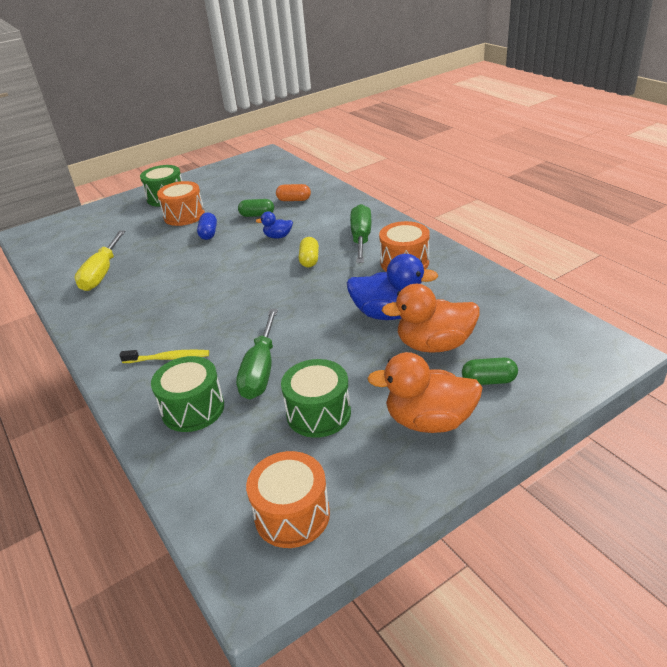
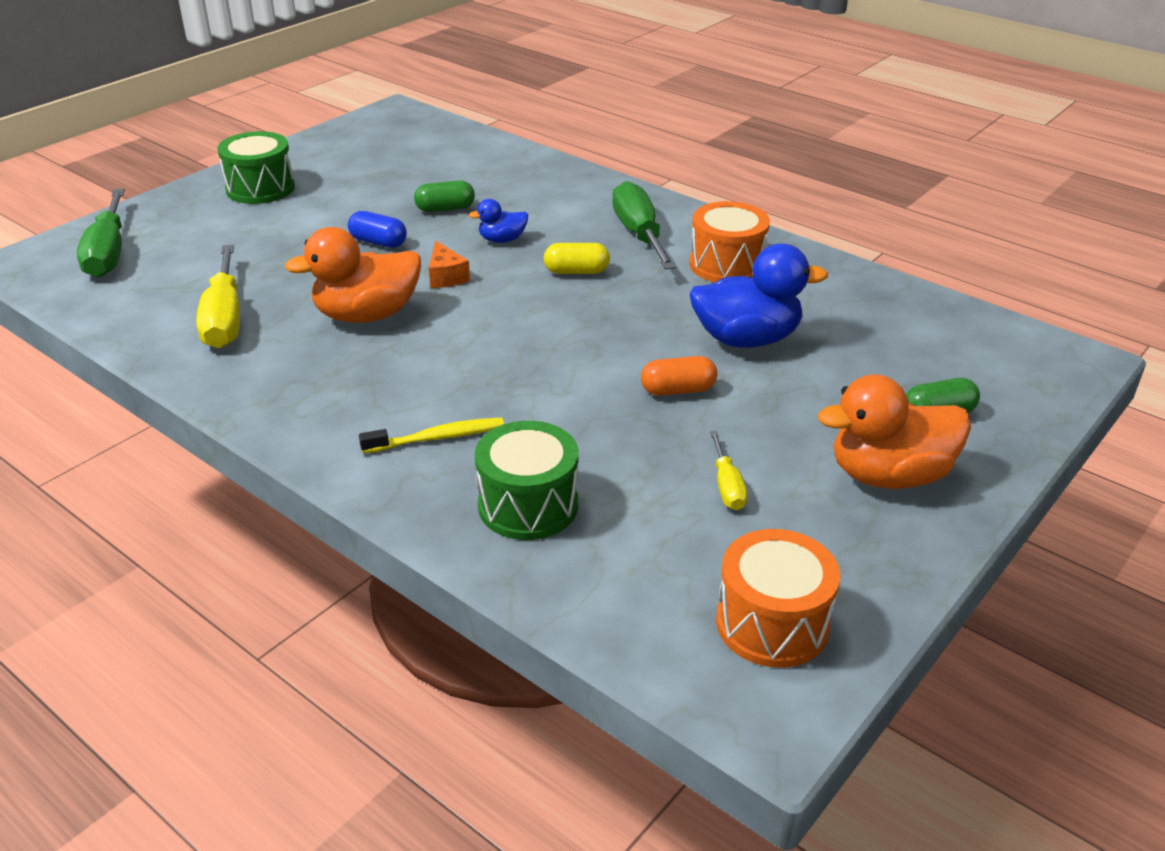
camera: 20 degrees left, 0 degrees up
orange drum [157,181,205,226] -> none
blue capsule [197,213,217,240] -> blue capsule turned 45 degrees counterclockwise [348,211,407,248]
green screwdriver [236,309,278,399] -> green screwdriver moved to [77,189,125,277]
orange capsule [276,184,311,201] -> orange capsule moved to [641,356,717,396]
green drum [281,359,351,438] -> yellow screwdriver [710,431,748,510]
yellow capsule [299,237,319,267] -> yellow capsule turned 75 degrees counterclockwise [544,243,610,274]
orange duck [382,284,479,353] -> orange duck moved to [285,227,421,323]
none -> orange cheese [429,241,470,288]

